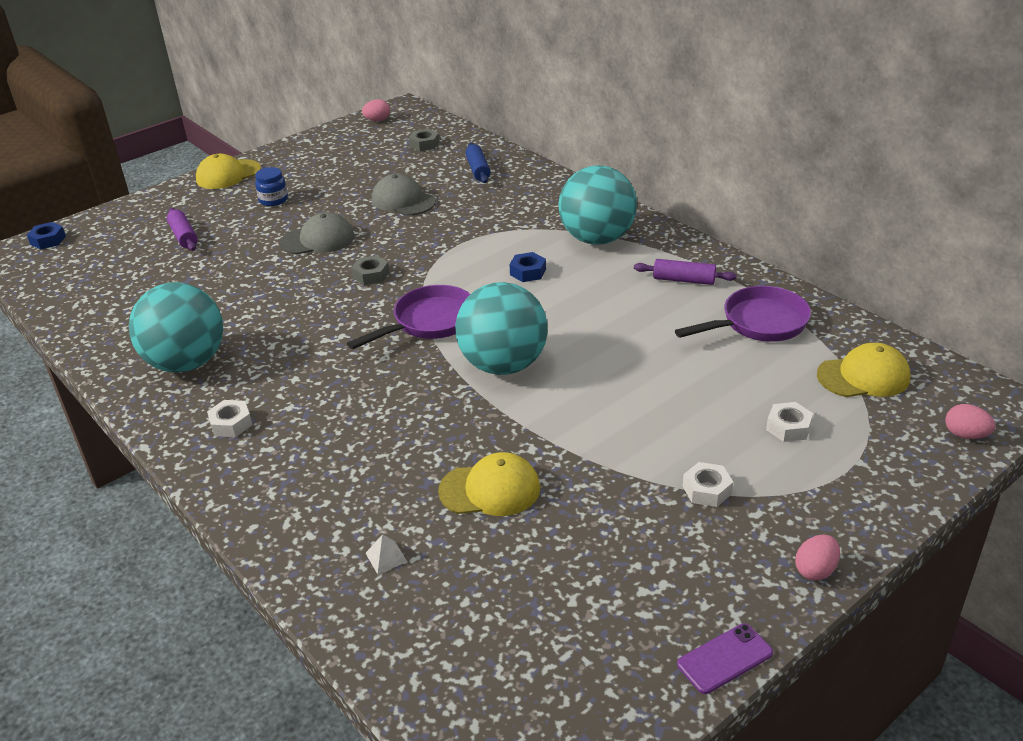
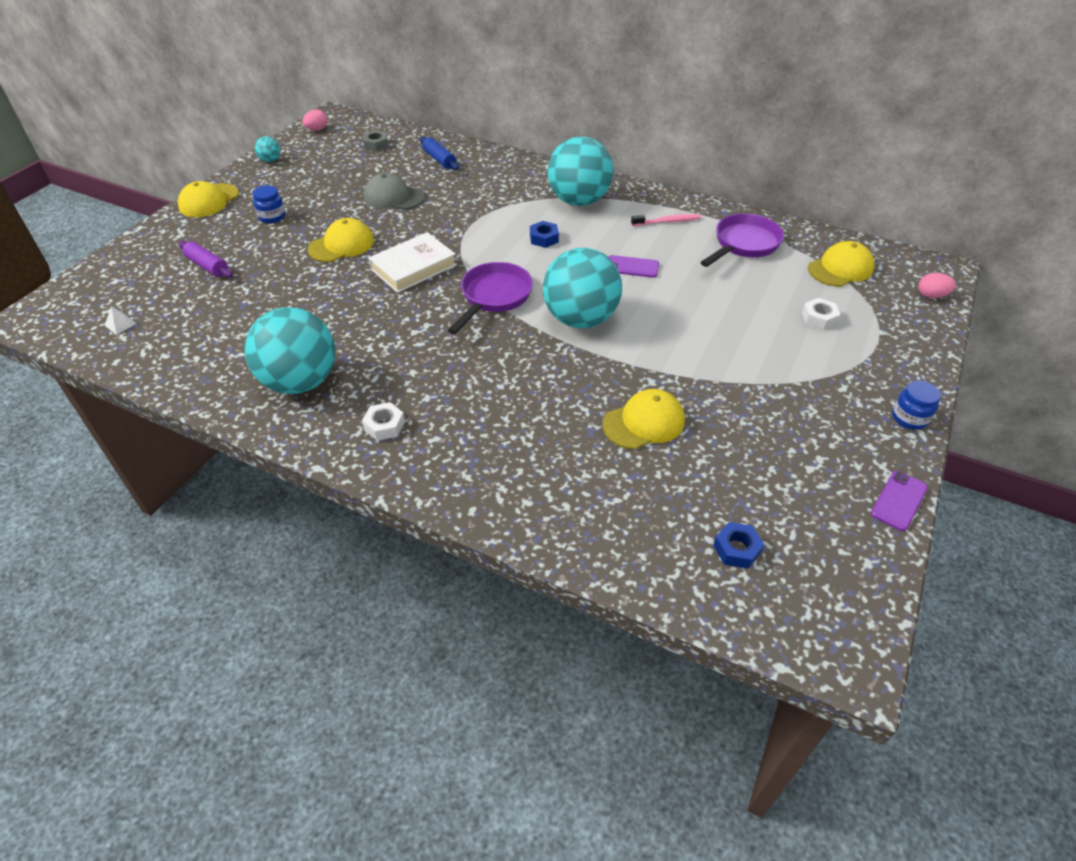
camera: 25 degrees left, 10 degrees up
blue nut [27,222,66,249] -> blue nut moved to [713,522,764,569]
grey cap [280,212,354,254] -> yellow cap [308,218,374,262]
grey nut [351,255,390,285] -> white book [368,232,457,293]
white pyramid [366,534,407,574] -> white pyramid moved to [105,306,137,335]
purple rolling pin [634,259,737,285] -> pink toothbrush [631,214,701,226]
white nut [683,462,733,507] -> none
pink egg [795,535,840,581] -> blue jar [892,380,941,430]
none -> turquoise ball [255,136,280,162]
none -> purple phone [608,255,659,278]

